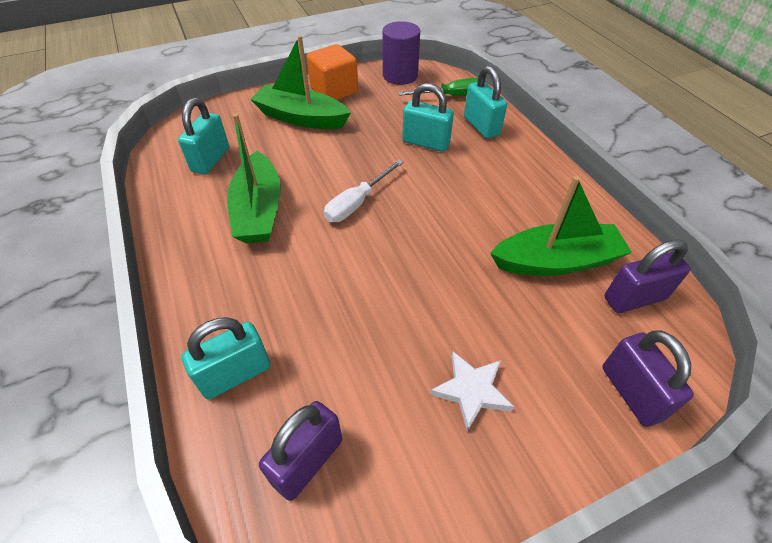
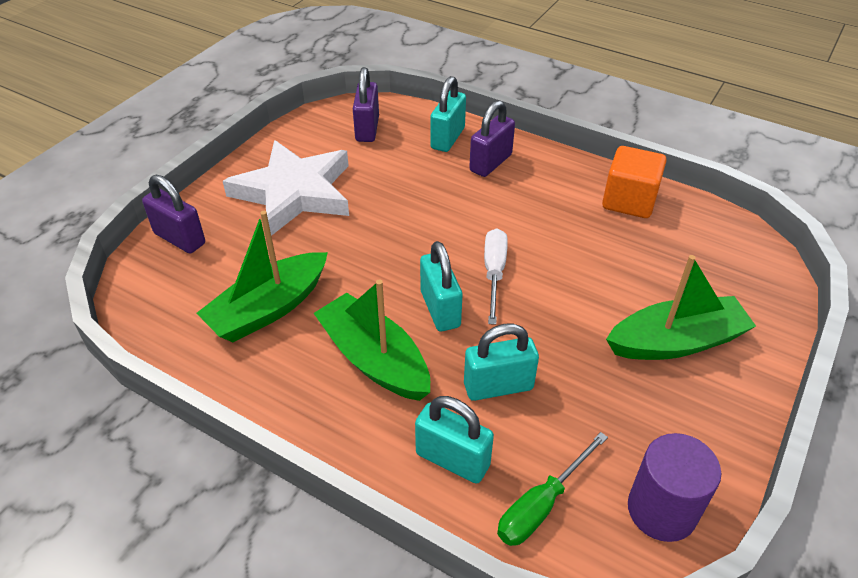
camera: 145 degrees right, 5 degrees down
turquoise padlock [178,98,229,174] -> turquoise padlock moved to [420,241,463,331]
green boat [227,113,281,244] -> green boat moved to [313,279,430,401]
orange cube [307,44,358,100] -> orange cube moved to [602,146,667,218]
white star [430,351,514,431] -> white star [223,140,349,236], size x2.12
purple padlock [605,239,691,313] -> purple padlock moved to [469,100,515,177]

